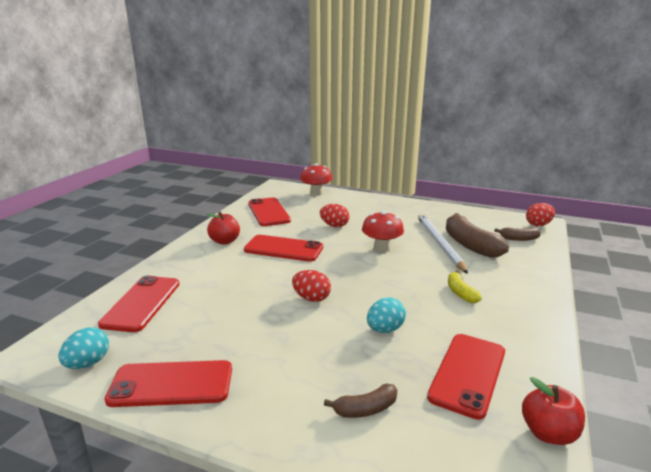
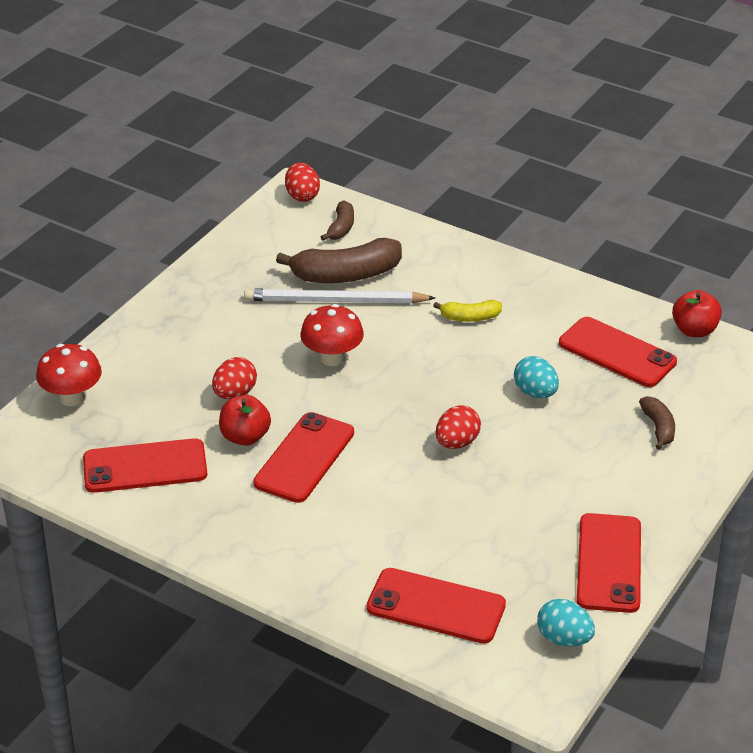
camera: 80 degrees left, 15 degrees up
red apple [207,212,240,245] -> red apple moved to [219,395,271,446]

